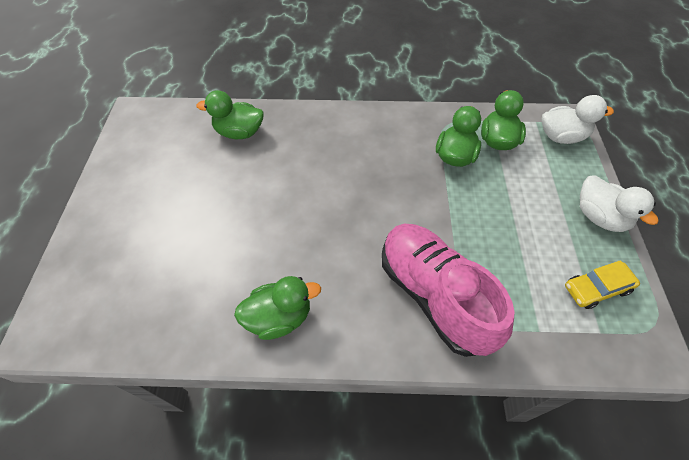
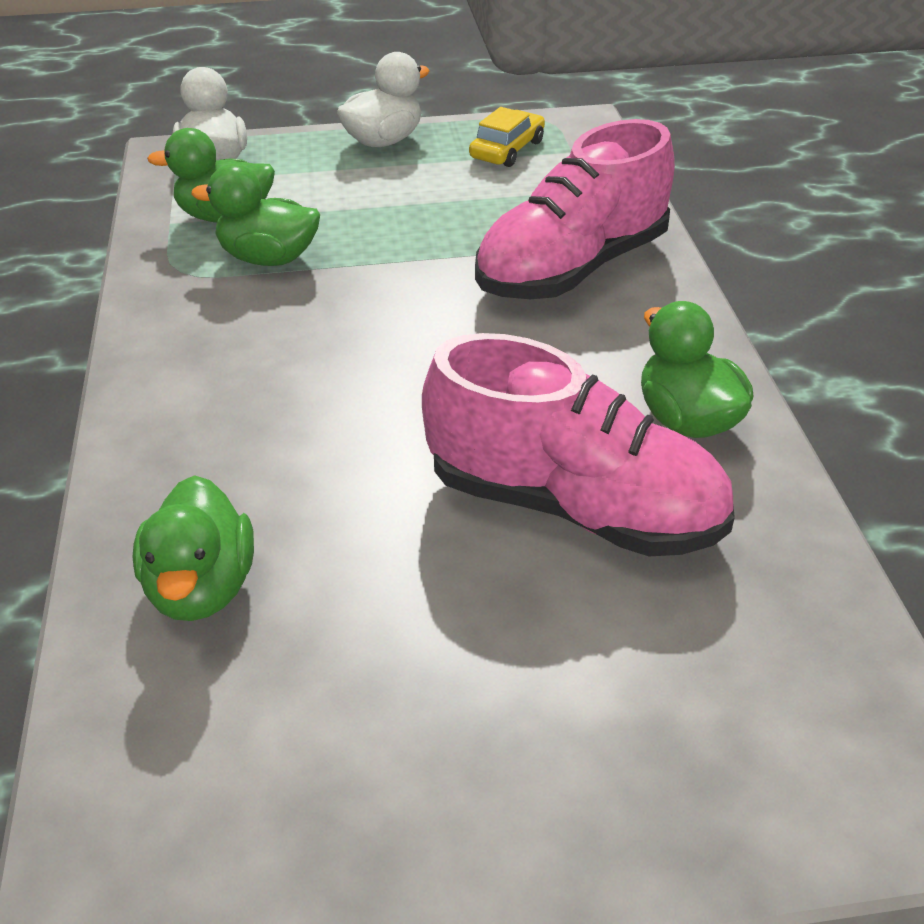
camera: 100 degrees left, 15 degrees down
yellow car [565,260,640,309] -> yellow car turned 120 degrees counterclockwise [469,107,545,167]
none -> pink shoe [422,333,735,556]

